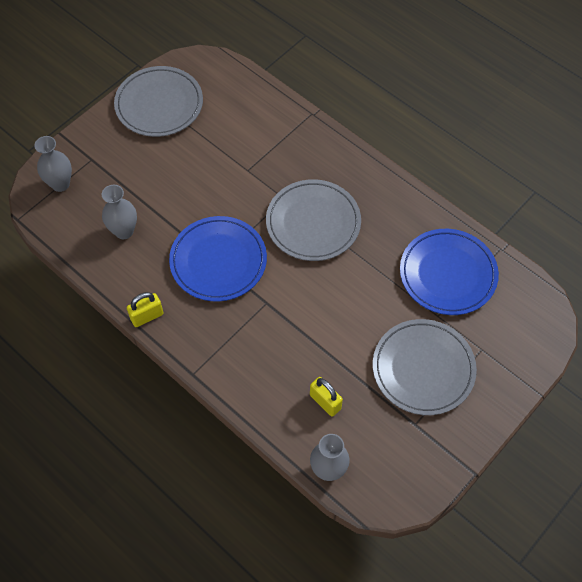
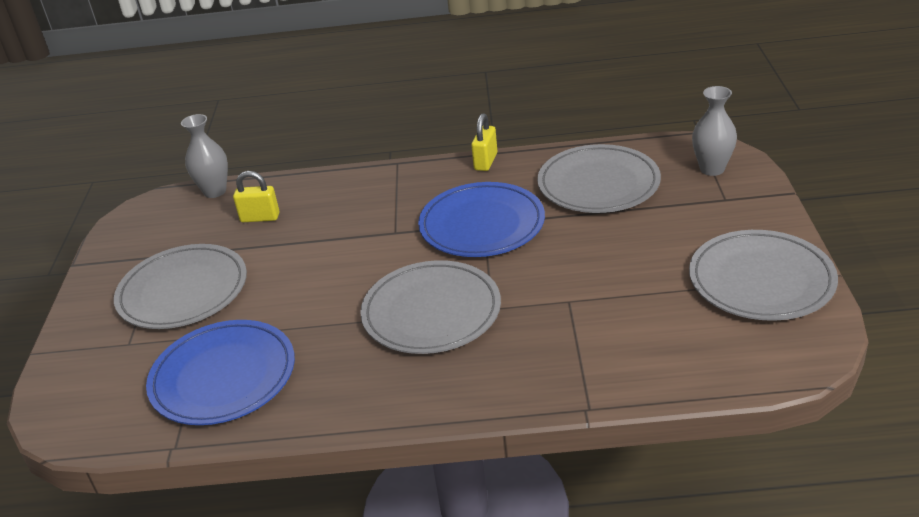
camera: 140 degrees right, 25 degrees down
grey vase [102,185,137,239] -> grey plate [537,144,661,213]

